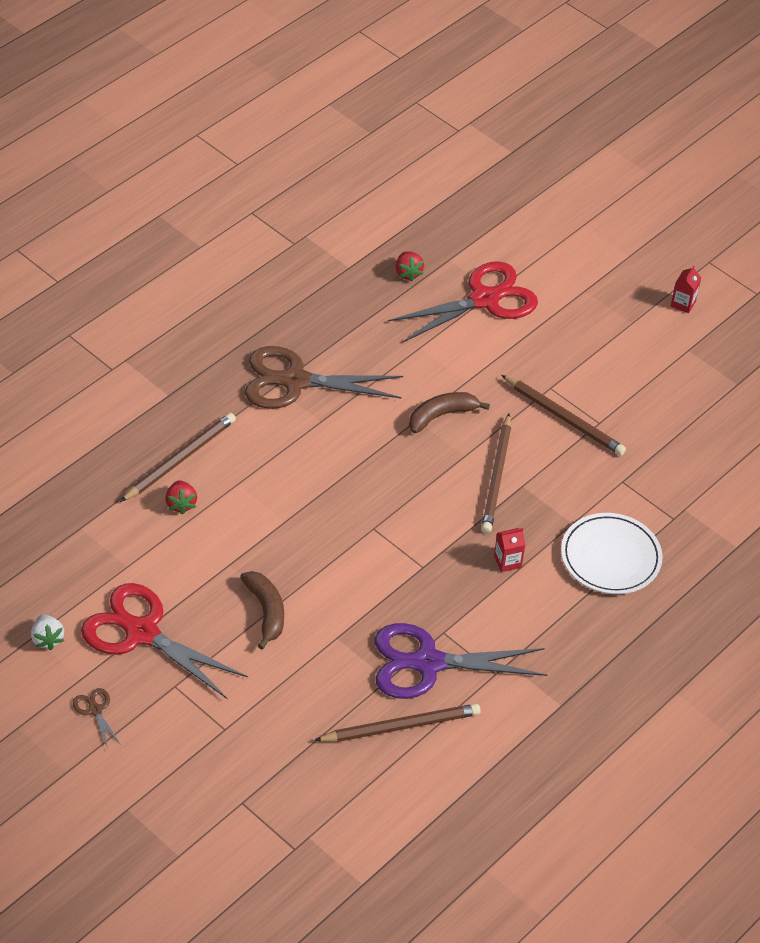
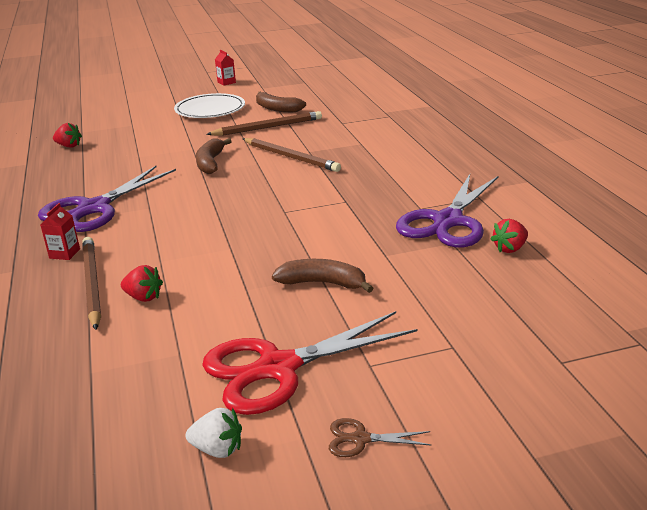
camera: 55 degrees left, 20 degrees down
brown scissors [245,346,403,409] -> purple scissors [38,166,176,232]
brown pencil [314,703,481,742] -> red strawberry [491,219,528,253]
red scissors [388,261,538,343] -> none
red carton [494,528,526,572] -> red carton moved to [40,203,80,260]
white plate [561,513,663,594] -> white plate moved to [174,93,245,118]
none -> brown banana [256,92,306,112]

